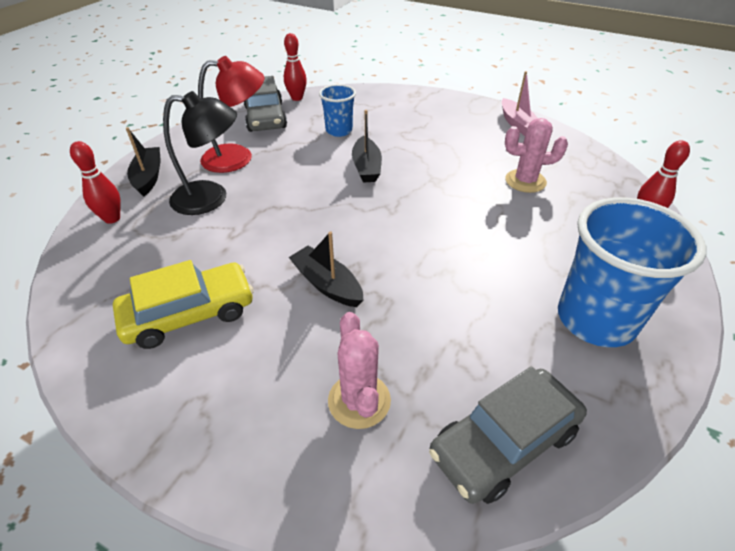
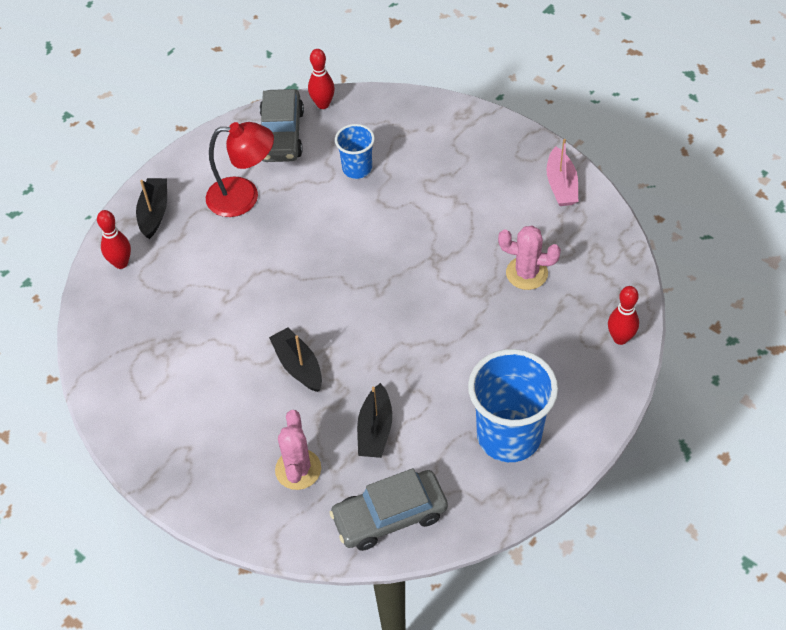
camera: 15 degrees right, 10 degrees up
yellow car [113,260,254,349] -> none
black lamp [163,91,237,215] -> none
black boat [352,110,382,183] -> black boat moved to [357,383,392,458]

